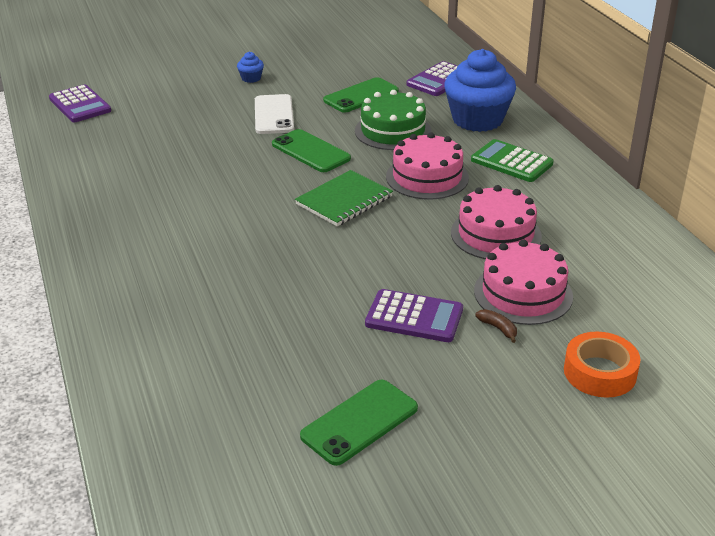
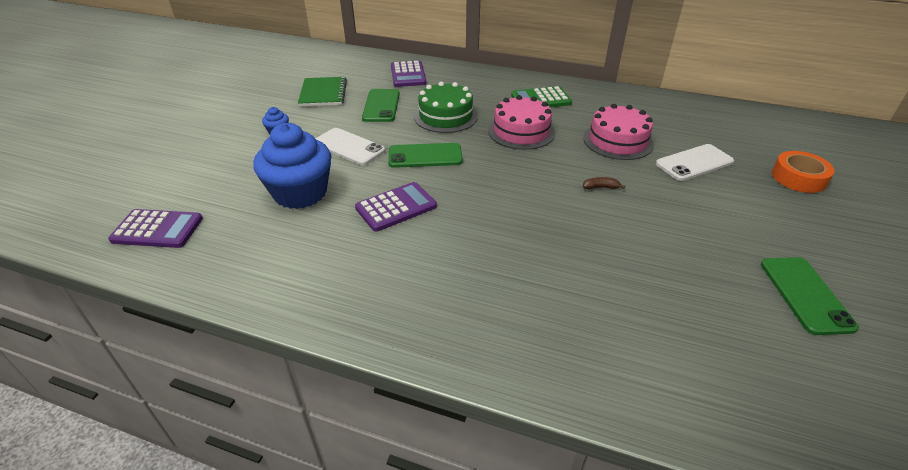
camera: 50 degrees left, 5 degrees up
green notebook [295,170,393,226] -> green notebook moved to [298,77,347,107]
purple calculator [365,289,463,342] -> purple calculator moved to [355,182,437,232]
blue cupcake [444,49,516,132] -> blue cupcake moved to [253,123,331,209]
pink cake [474,240,573,325] -> white phone [656,144,734,181]
brown banana [475,309,517,343] -> brown banana moved to [583,177,625,189]

